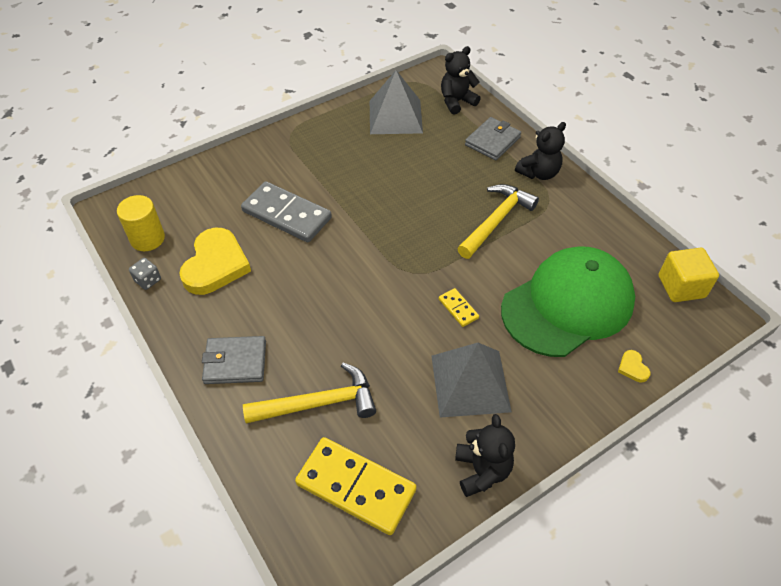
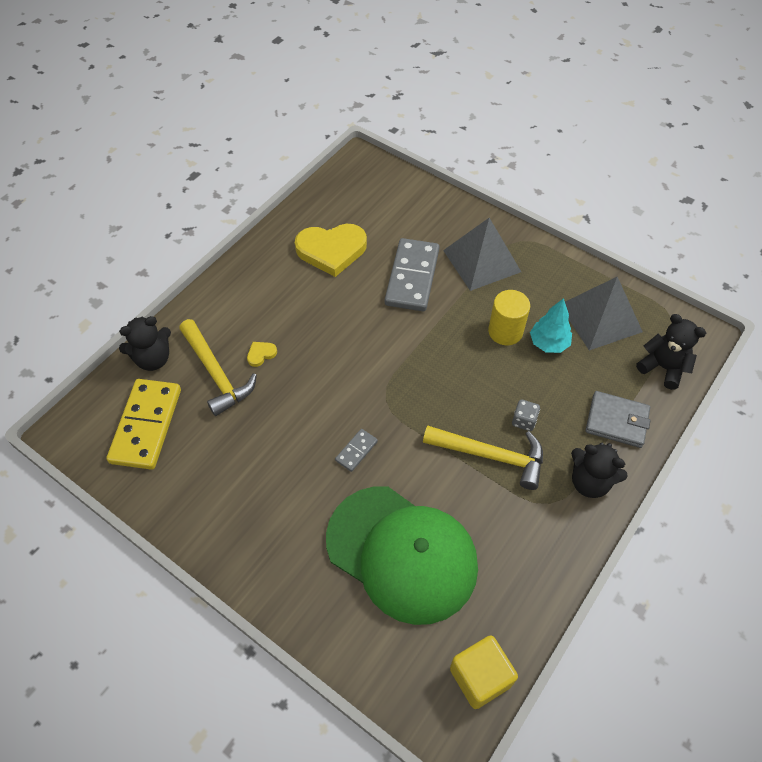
camera: 70 degrees right, 5 degrees up
yellow cylinder [117,195,165,251] -> yellow cylinder moved to [488,290,530,345]
grey dice [129,258,161,290] -> grey dice moved to [512,399,540,431]
grey wallet [202,336,266,384] -> none
grey pyramid [431,343,512,418] -> grey pyramid moved to [443,218,521,291]
yellow domino [439,288,479,327] -> grey domino [335,429,378,472]
black teddy bear [455,414,515,497] -> black teddy bear moved to [119,316,171,371]
yellow heart [618,350,651,383] -> yellow heart moved to [247,342,277,367]
none -> turquoise tree [530,298,572,353]

